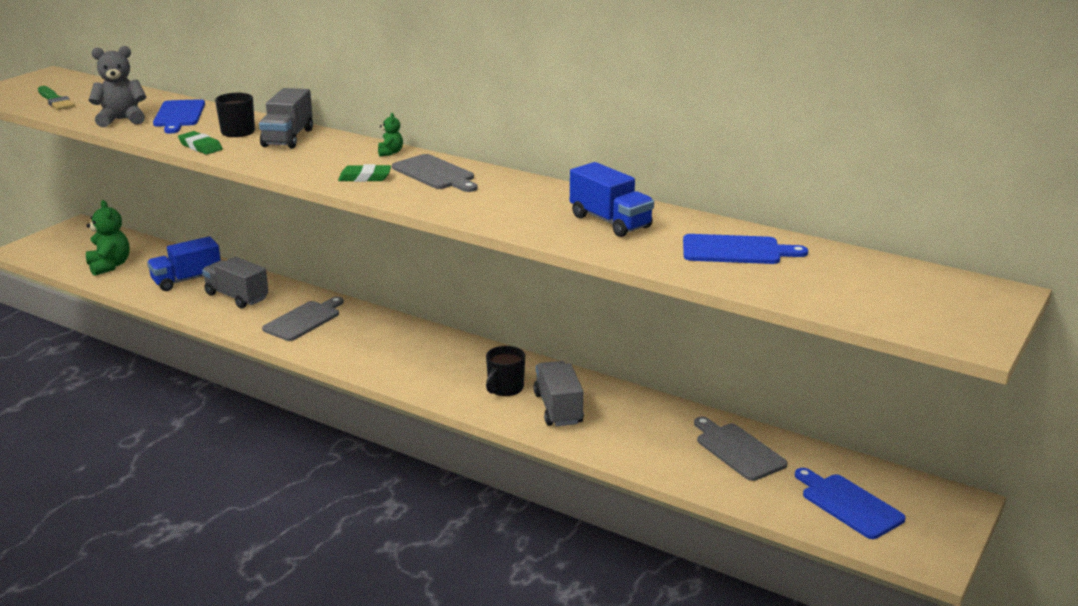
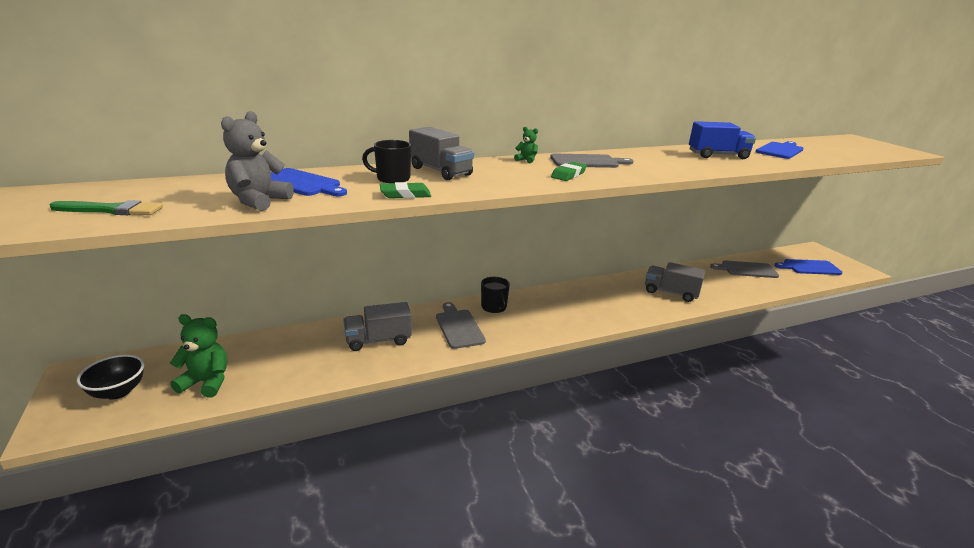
camera: 55 degrees left, 0 degrees up
blue truck [147,236,221,291] -> none
black mug [486,346,525,396] -> black mug moved to [481,277,510,313]
none -> black bowl [77,354,144,399]

